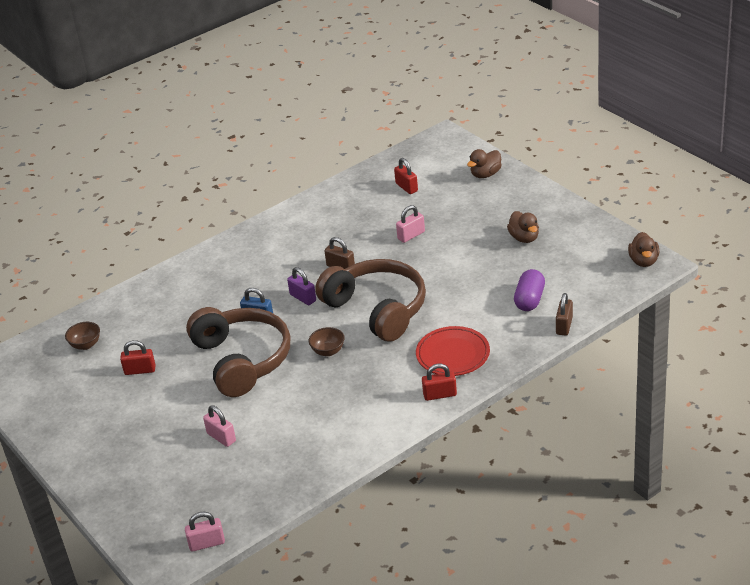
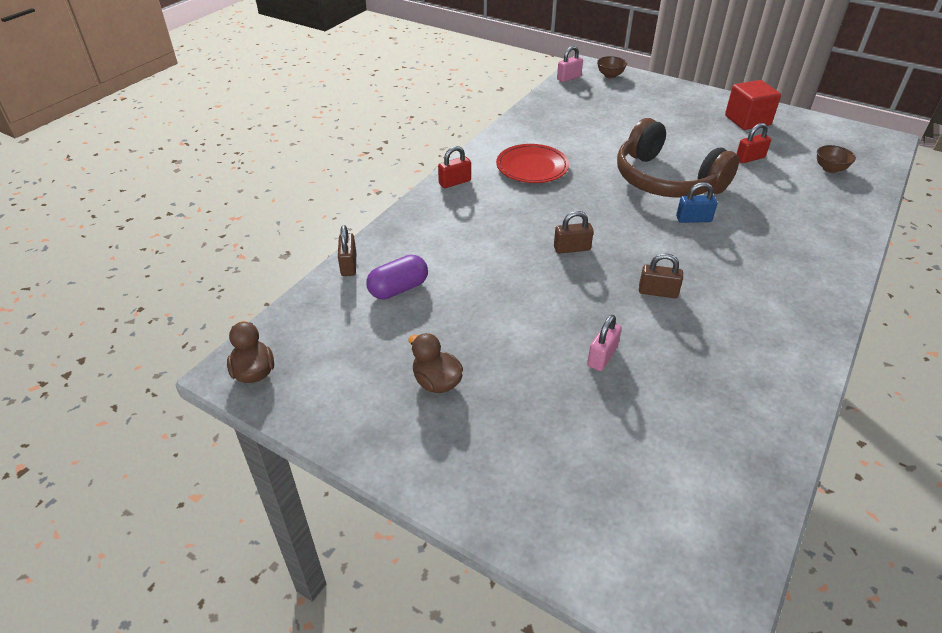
camera: 155 degrees right, 5 degrees up
pink padlock [203,405,236,447] -> none
purple padlock [287,267,316,305] -> none
brown bowl [309,327,345,356] -> brown bowl moved to [597,56,627,78]
brown headphones [315,259,426,342] -> brown padlock [554,211,594,254]
red padlock [394,158,418,194] -> none
red plate [416,326,490,376] -> red plate moved to [496,144,569,183]
brown duck [467,149,502,178] -> none
purple capsule [514,269,545,311] -> purple capsule turned 60 degrees clockwise [366,255,428,300]
none -> red cube [725,80,781,130]

